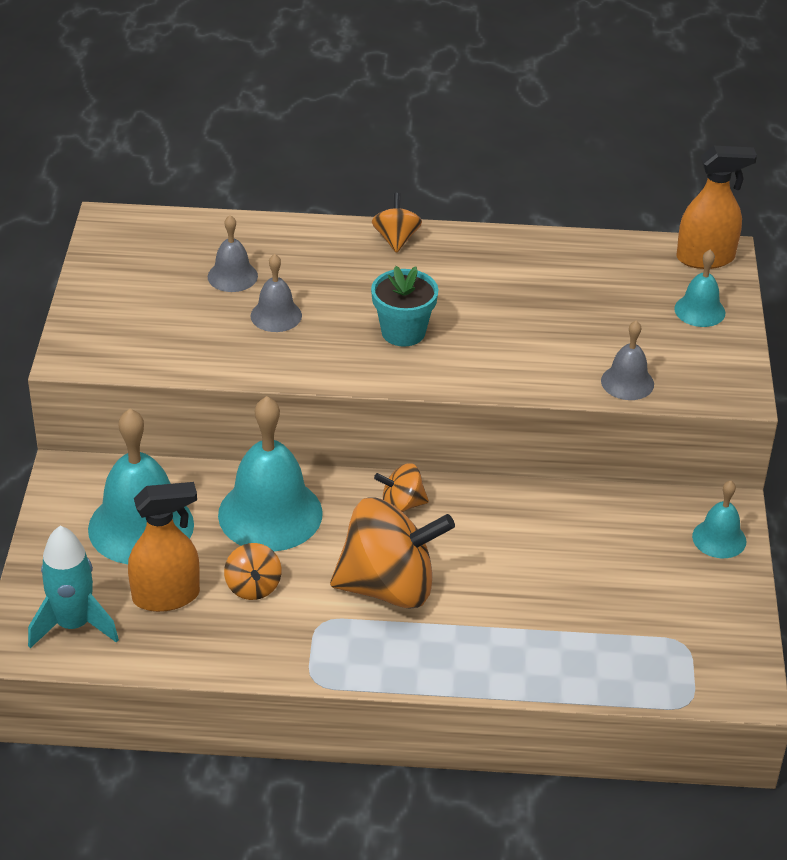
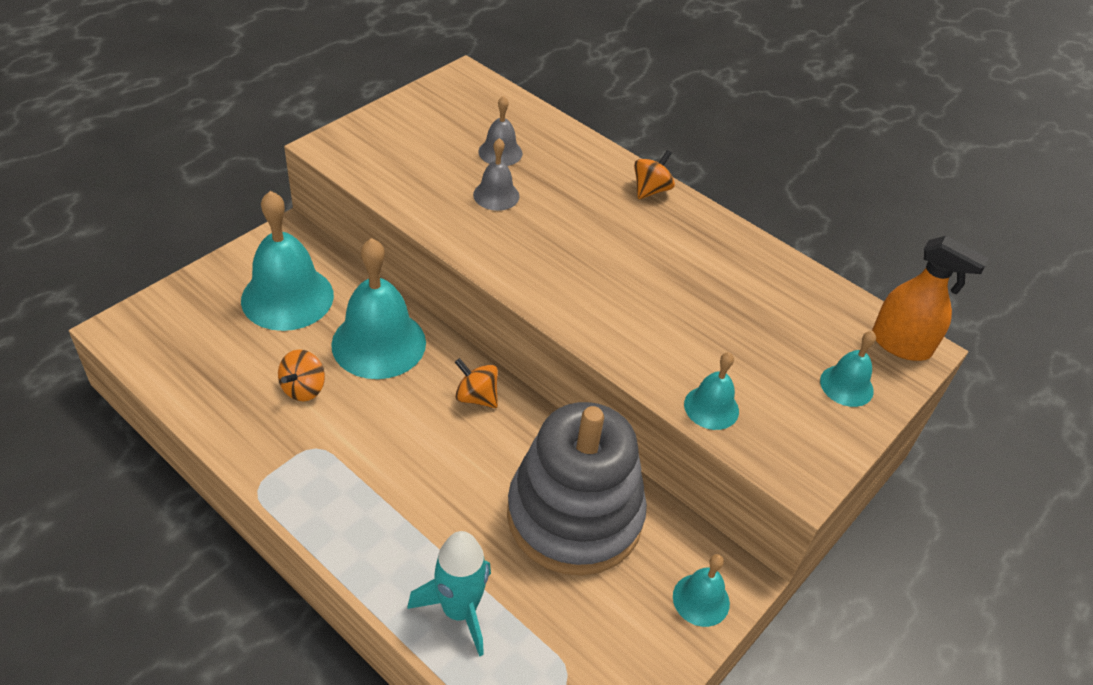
camera: 35 degrees right, 5 degrees up
turquoise rocket [28,526,119,648] -> turquoise rocket moved to [407,531,491,657]
orange spray bottle [128,482,200,612] -> none
orange spinning top [330,497,455,608] -> none
turquoise flower pot [371,266,438,347] -> none
grey bell [601,321,654,400] -> turquoise bell [684,352,739,430]
none -> grey stacking toy [507,402,647,576]

